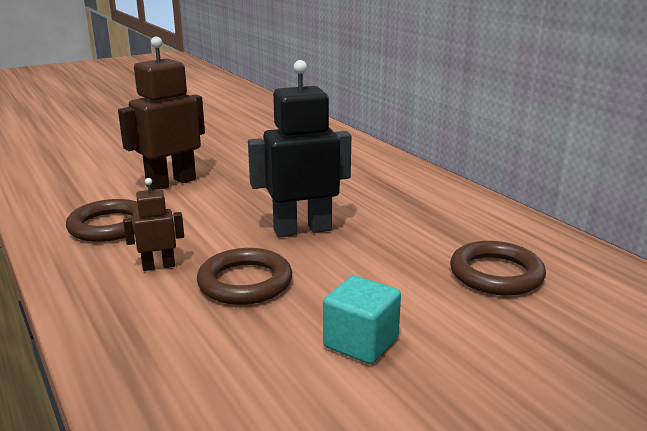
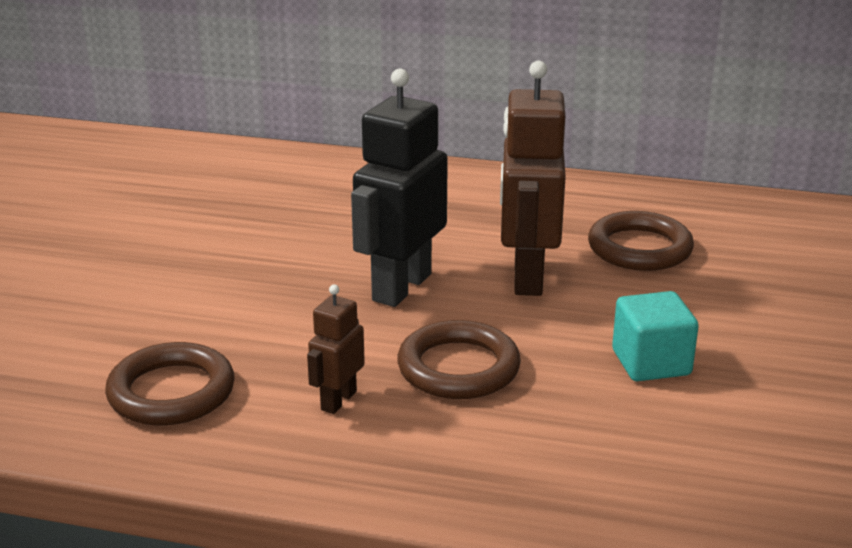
camera: 45 degrees left, 5 degrees up
brown robot [118,36,205,190] -> brown robot moved to [500,61,566,296]

